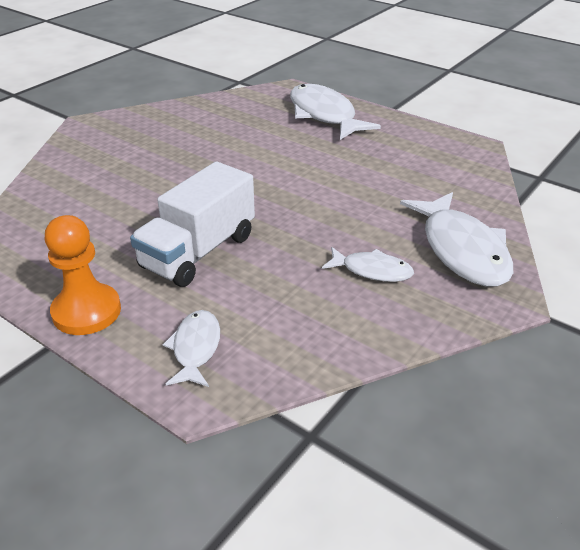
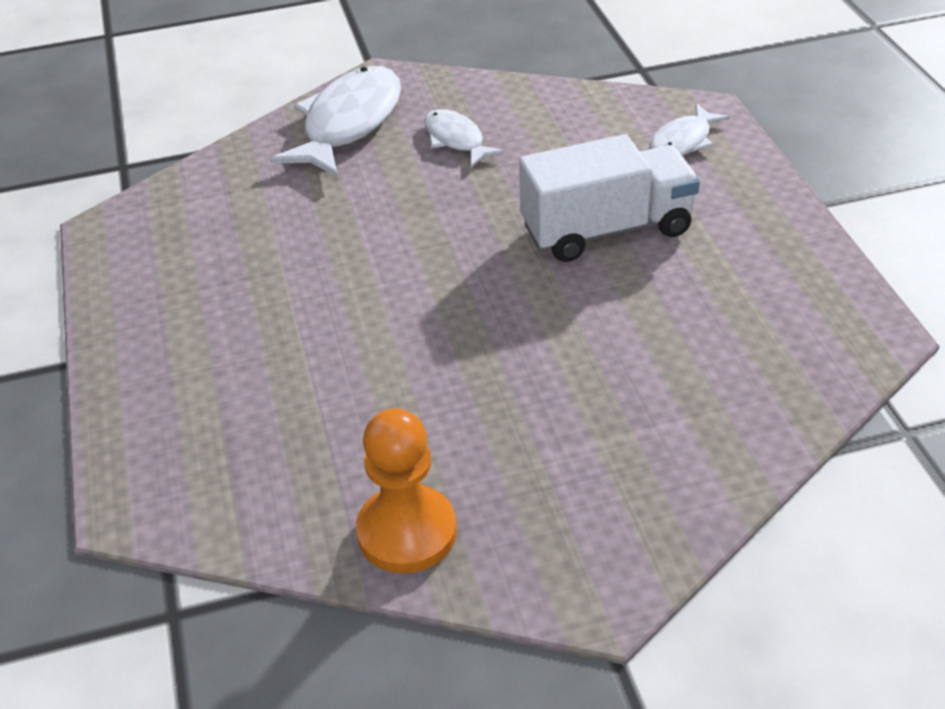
camera: 140 degrees left, 5 degrees up
orange pawn [45,215,121,335] -> orange pawn moved to [356,408,457,573]
white fish [290,84,381,140] -> none

